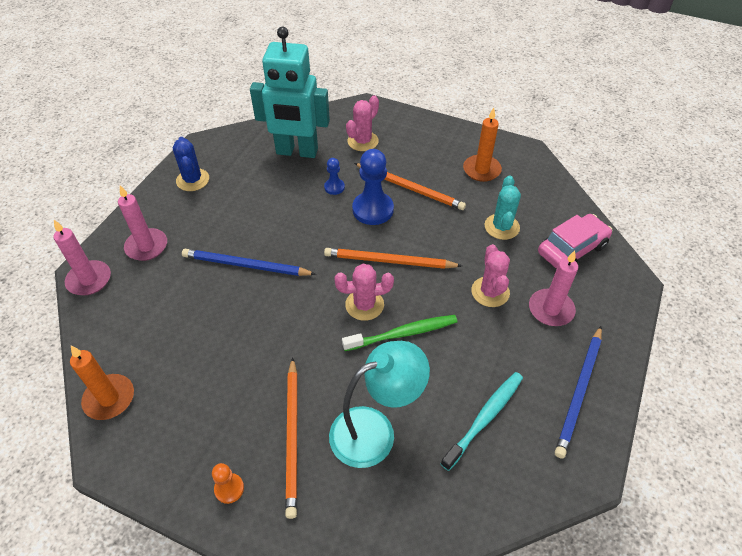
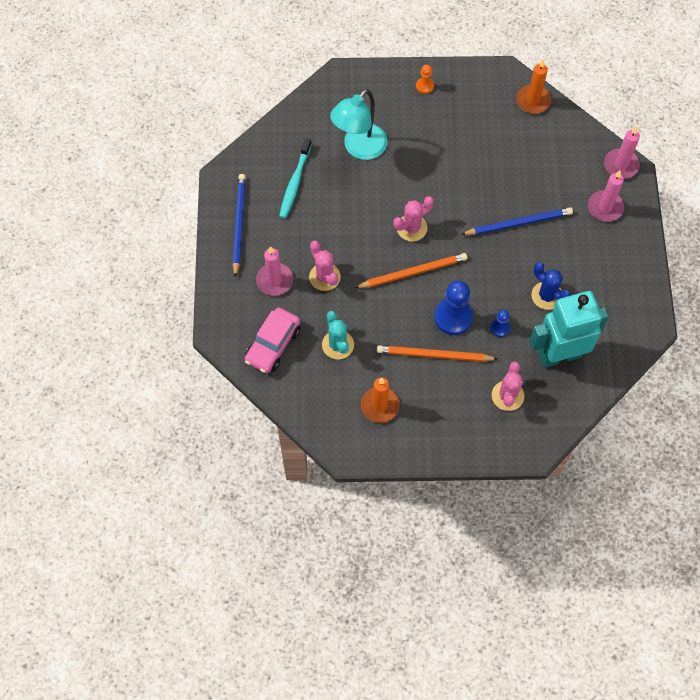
camera: 155 degrees right, 15 degrees up
blue cactus [173,137,209,191] -> blue cactus moved to [531,262,571,310]
orange pencil [285,357,297,519] -> none
green toothbrush [342,315,458,351] -> none

